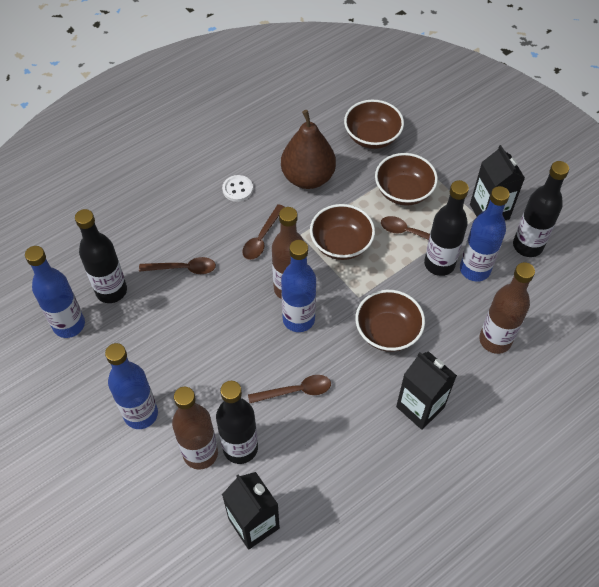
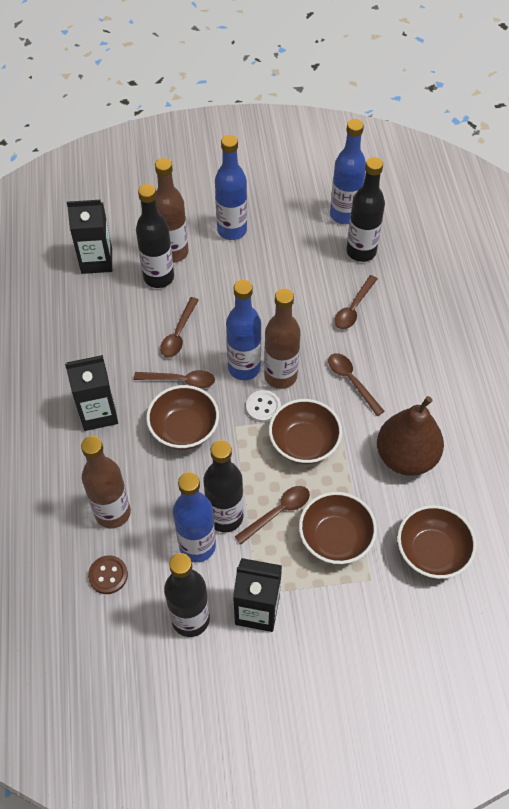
camera: 120 degrees right, 0 degrees up
white button [222,175,253,202] -> white button moved to [246,390,281,423]
none -> brown button [88,555,128,594]
none -> brown spoon [134,370,215,389]

